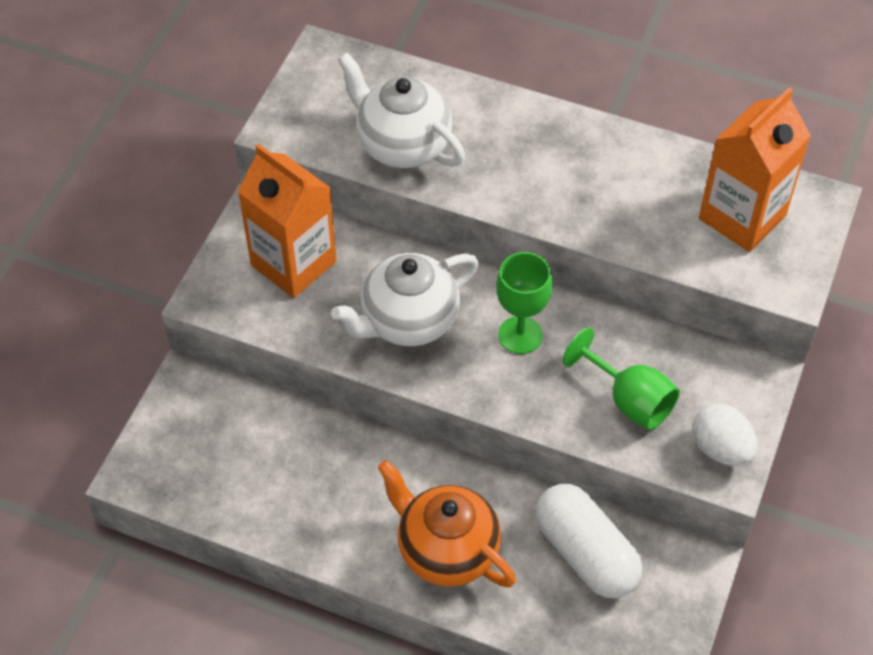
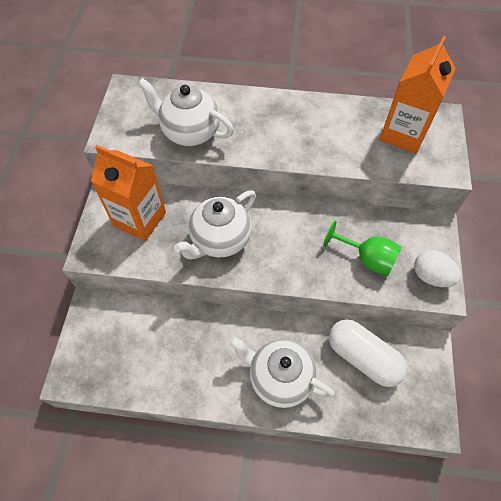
camera: 15 degrees left, 5 degrees up
orange teapot [377,460,516,588] -> white teapot [229,336,335,408]
green goblet [496,252,553,354] -> none

